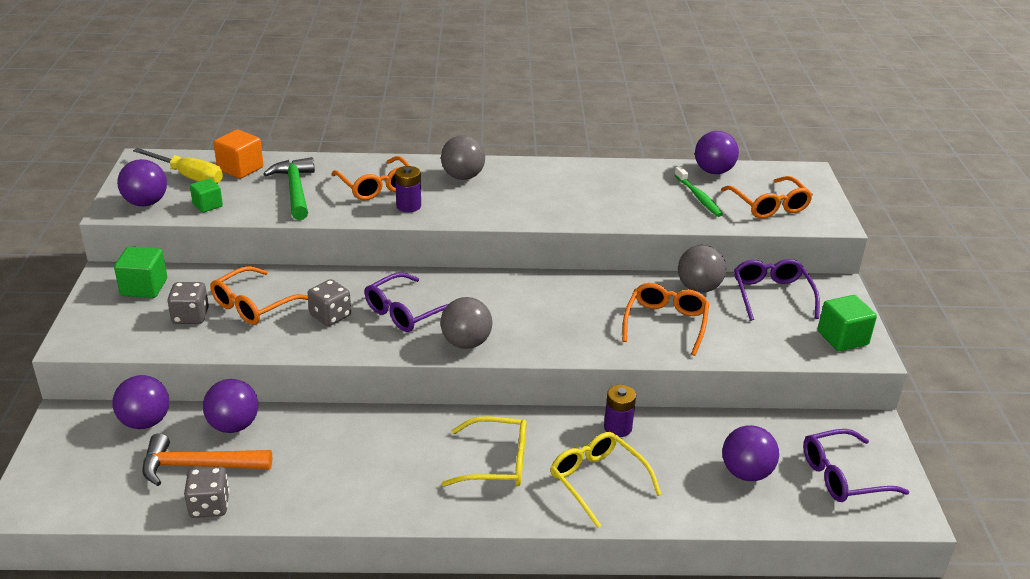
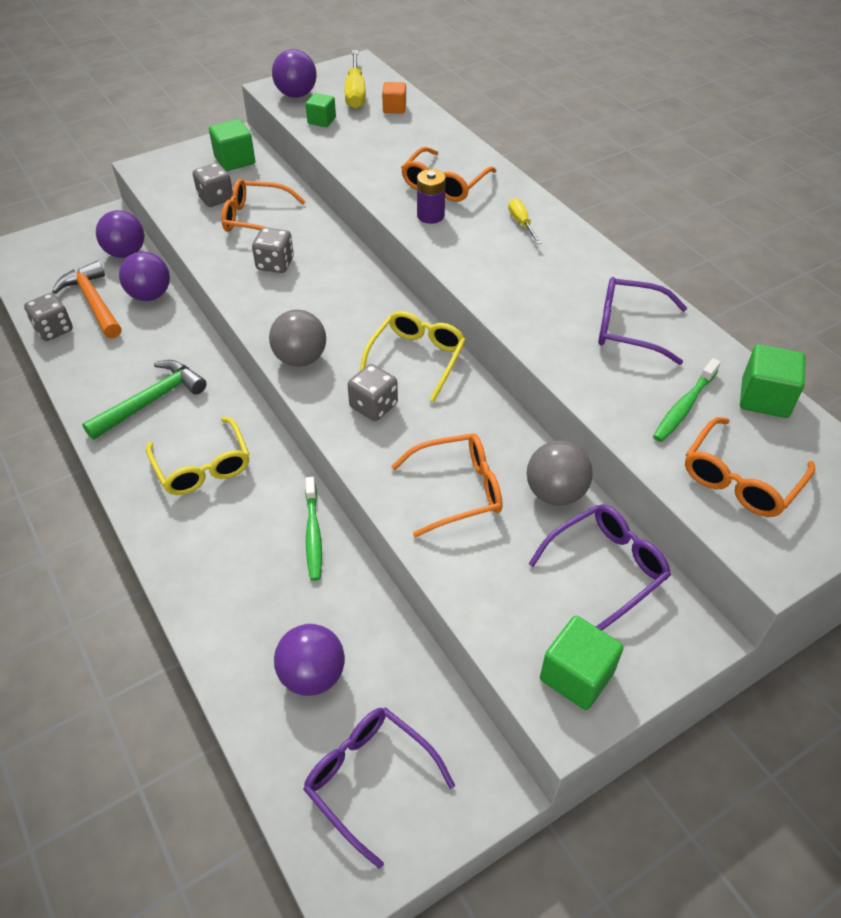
camera: 60 degrees right, 15 degrees up
orange cube [213,129,263,179] -> orange cube [382,82,406,114], size x0.65
green hammer [263,157,315,220] -> green hammer moved to [82,360,207,440]
purple glasses [365,273,448,332] -> purple glasses moved to [598,277,687,365]
grey ball [441,135,485,180] -> yellow screwdriver [508,198,542,244]
yellow glasses [550,432,662,528] -> yellow glasses moved to [360,311,466,402]
purple battery [604,385,636,437] -> green toothbrush [305,477,322,581]
purple ball [695,131,739,174] -> green cube [740,344,805,418]
none -> grey dice [347,364,398,421]

